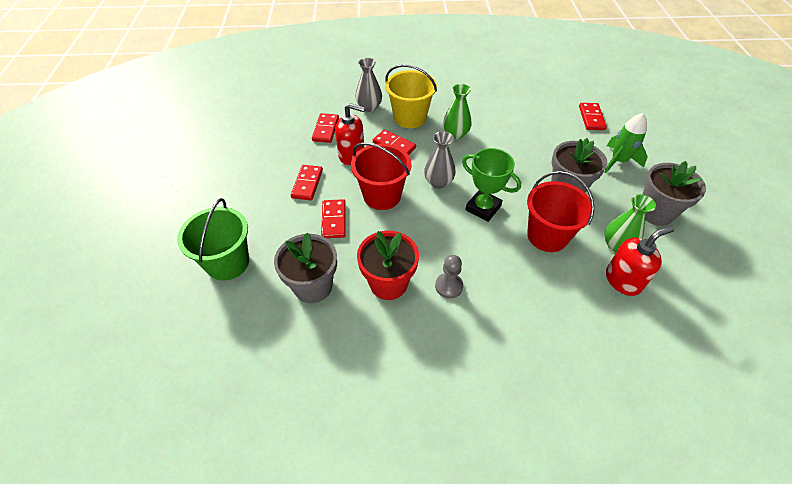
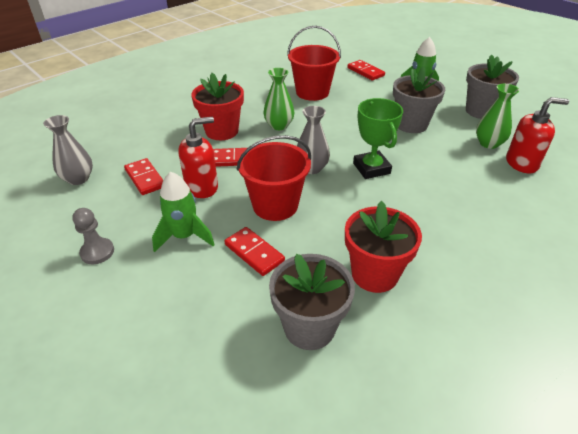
camera: 40 degrees left, 10 degrees down
green bucket [177,198,249,281] -> none
red domino [291,165,323,200] -> green rocket [152,172,215,252]
grey vase [355,58,382,112] -> grey vase moved to [43,115,93,185]
yellow bucket [385,64,437,128] -> red flower pot [191,73,244,140]
grey pawn [435,255,463,299] -> grey pawn moved to [72,208,114,264]
green trophy [462,148,521,222] -> green trophy turned 75 degrees clockwise [353,98,403,179]
red bucket [527,171,595,252] -> red bucket moved to [287,26,341,101]
red soap dispenser [606,226,674,296] -> red soap dispenser turned 60 degrees clockwise [506,97,569,173]

